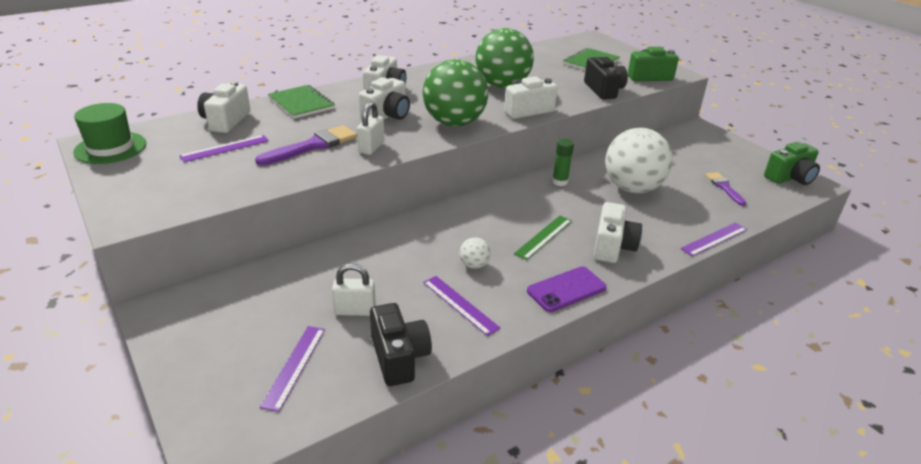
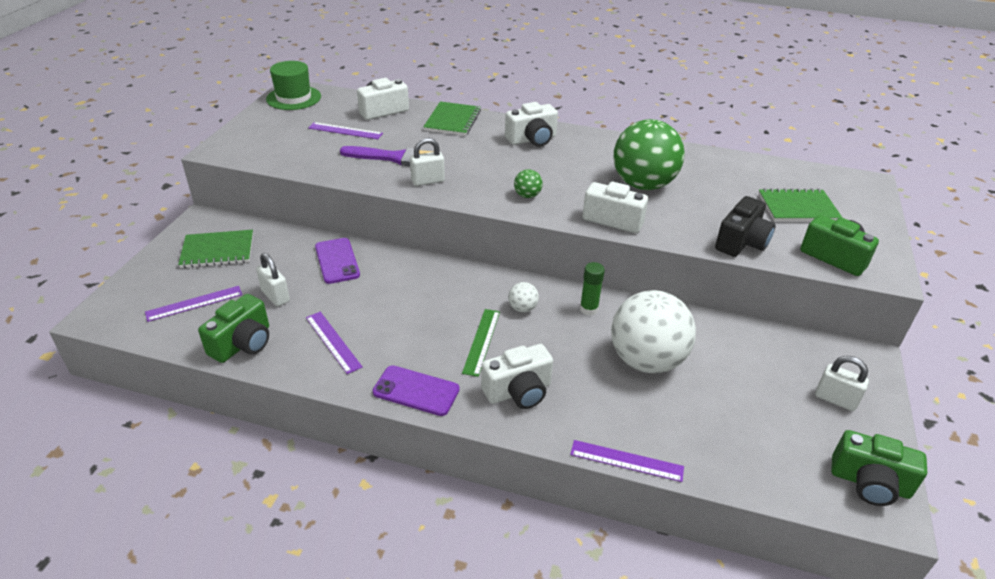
camera: 50 degrees right, 5 degrees up
white camera [359,77,410,120] -> none
black camera [370,303,432,386] -> green camera [198,294,269,363]
green ball [423,59,488,127] -> green ball [514,169,543,198], size x0.41
purple ruler [423,276,500,336] -> purple ruler turned 45 degrees counterclockwise [306,312,363,374]
white ball [459,237,491,269] -> white ball moved to [508,282,539,312]
green ruler [514,216,572,260] -> green ruler turned 75 degrees counterclockwise [462,309,500,377]
purple brush [706,172,747,206] -> none
none -> green notebook [178,230,253,268]
none -> purple phone [315,238,360,284]
none -> white padlock [815,356,869,411]

